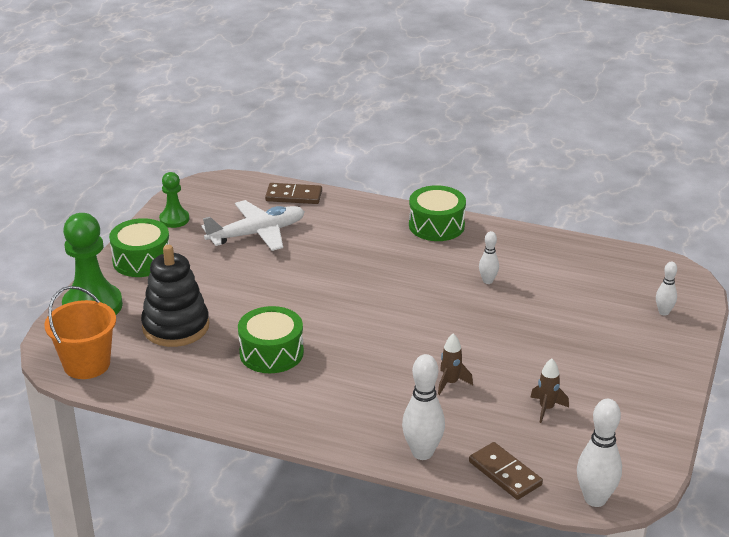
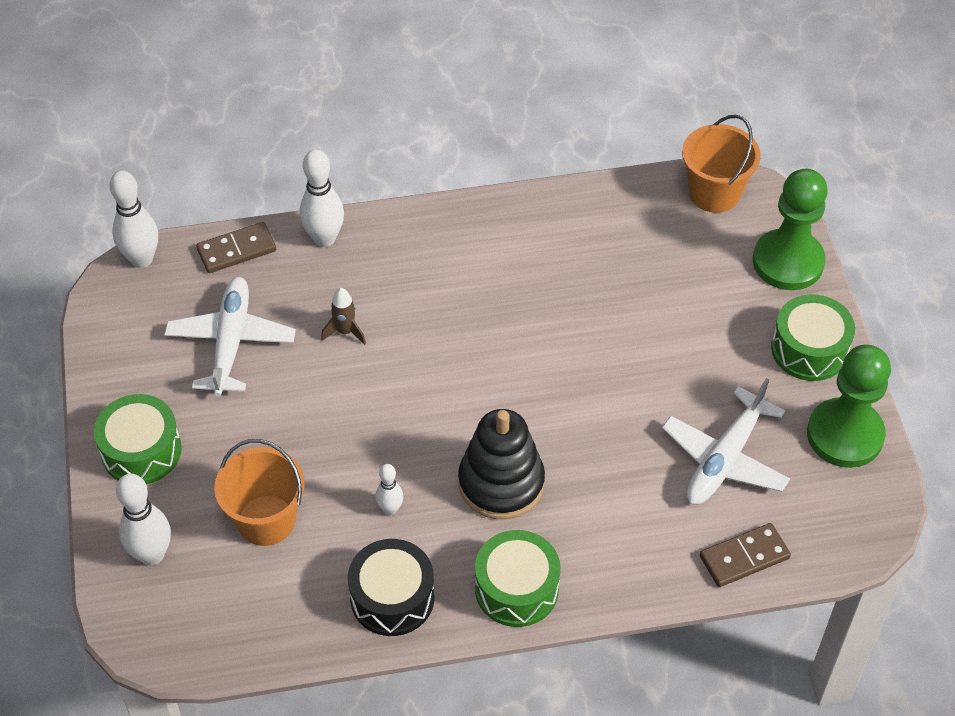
camera: 150 degrees right, 20 degrees up
black stacking toy [141,245,209,347] -> black stacking toy moved to [458,409,545,519]
green pawn [159,172,189,228] -> green pawn [807,345,891,468], size x1.81
green drum [238,306,304,373] -> green drum moved to [94,394,182,484]
brown domino [469,442,543,500] -> brown domino turned 45 degrees counterclockwise [196,222,276,273]
brown rocket [530,359,569,423] -> white plane [164,277,296,396]
white bowling pin [656,262,677,316] -> white bowling pin [116,474,171,565], size x1.77
none -> orange bucket [214,439,305,546]
none -> black drum [348,539,434,636]

